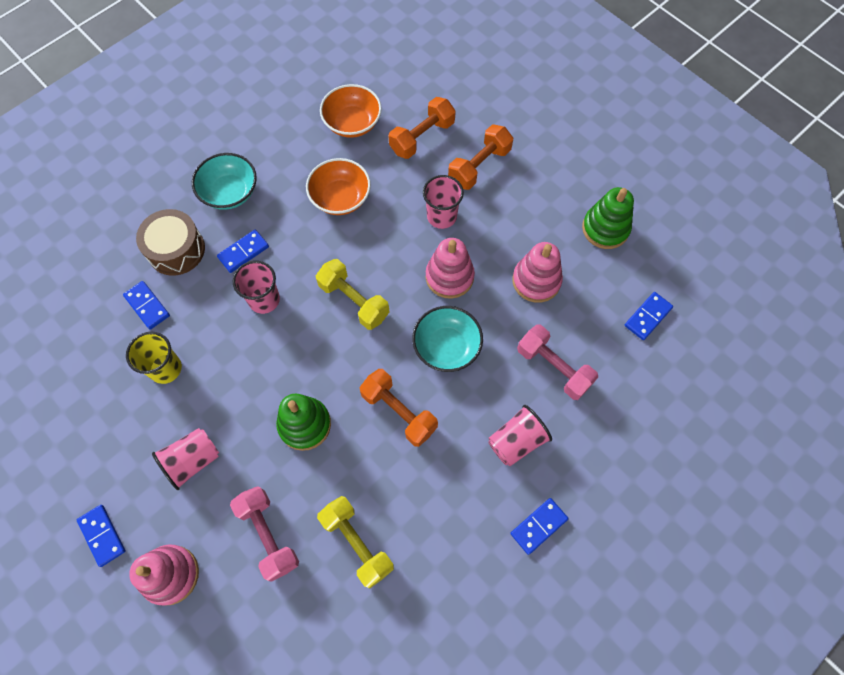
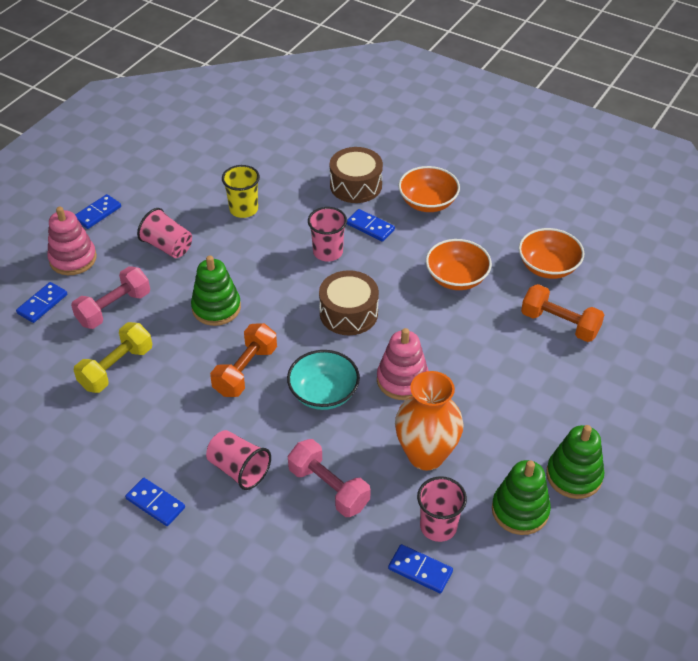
camera: 75 degrees right, 20 degrees down
blue domino [123,281,170,330] -> blue domino moved to [16,282,67,323]
turquoise bowl [192,153,257,210] -> orange bowl [398,166,460,212]
yellow dumbbell [316,259,389,330] -> brown drum [319,270,379,335]
pink cup [423,175,464,229] -> pink cup moved to [417,476,467,542]
orange dumbbell [448,125,513,190] -> none
pink stacking toy [512,242,563,303] -> orange vase [395,371,463,471]
pink dumbbell [517,324,598,400] -> pink dumbbell turned 75 degrees counterclockwise [288,439,371,517]
none -> green stacking toy [546,425,605,499]

